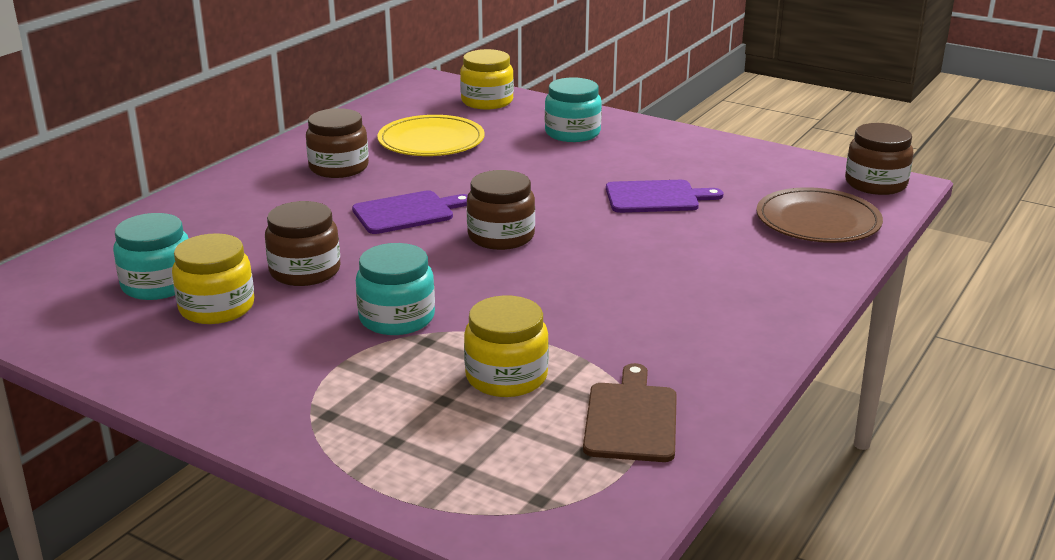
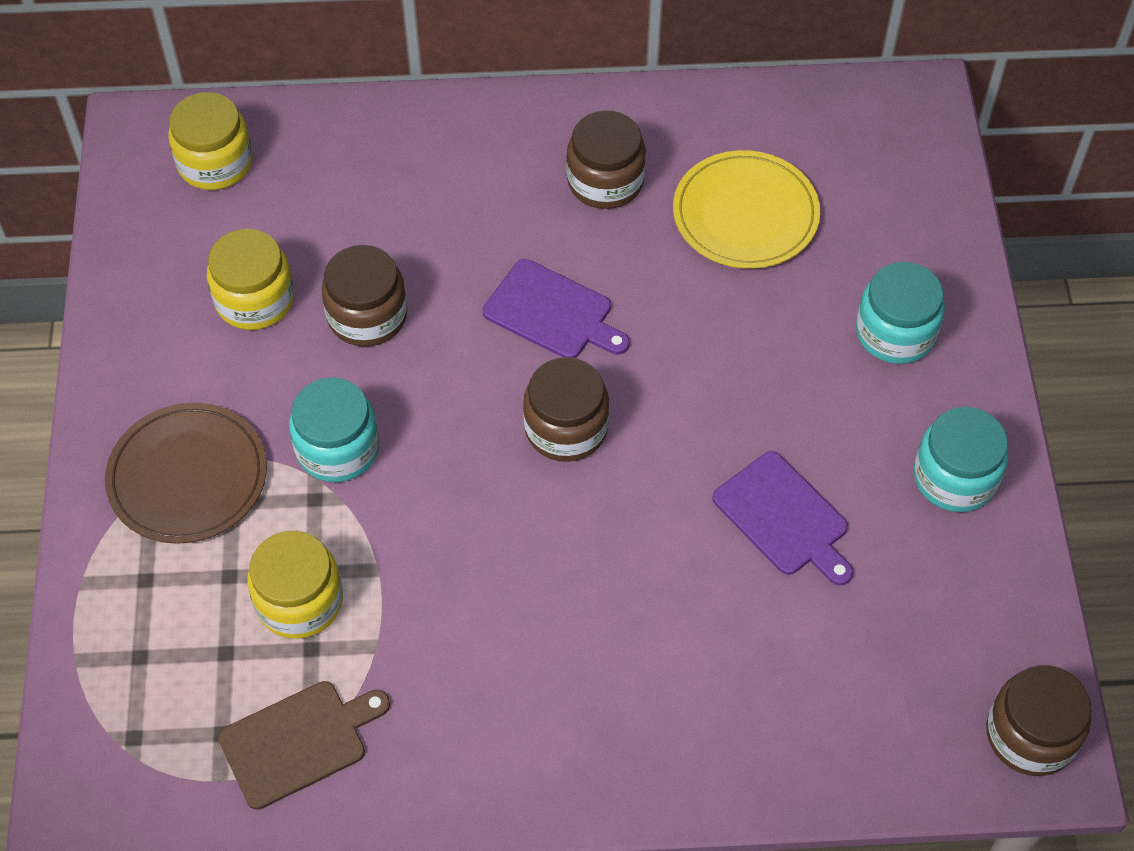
camera: 55 degrees right, 30 degrees up
turquoise jar [113,213,189,300] -> turquoise jar moved to [914,407,1008,512]
yellow jar [460,49,514,109] -> yellow jar moved to [168,92,253,190]
brown plate [756,187,883,243] -> brown plate moved to [105,403,267,544]

